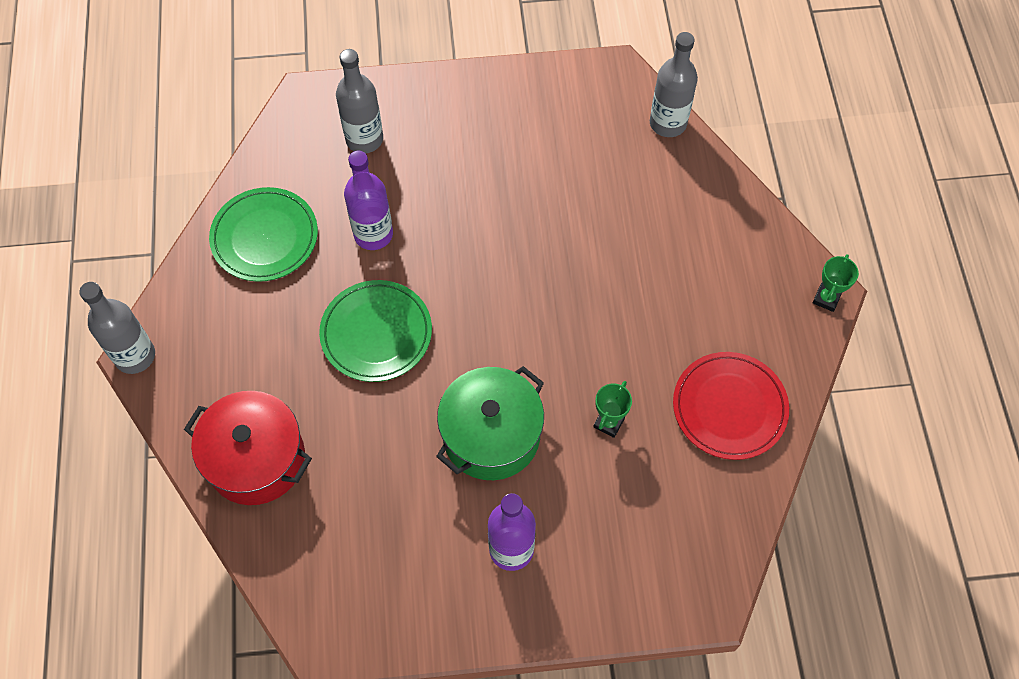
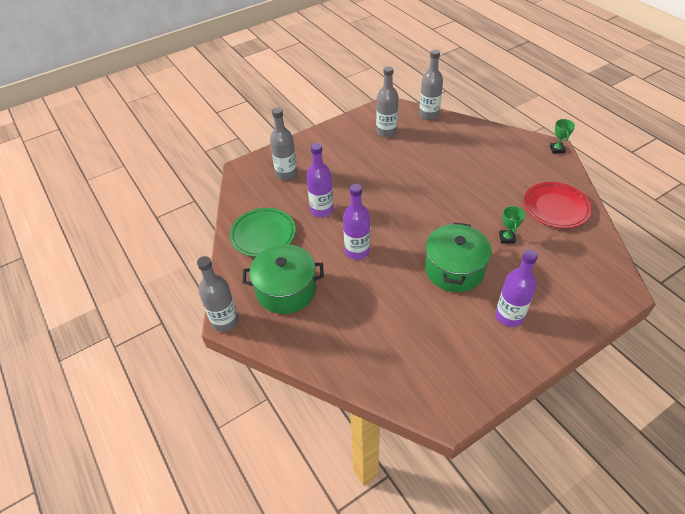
camera: 25 degrees left, 15 degrees down
red pot [184,391,312,505] -> none
green plate [319,280,432,382] -> purple bottle [343,184,370,260]
none -> green pot [242,244,324,314]
none -> grey bottle [376,66,399,138]

